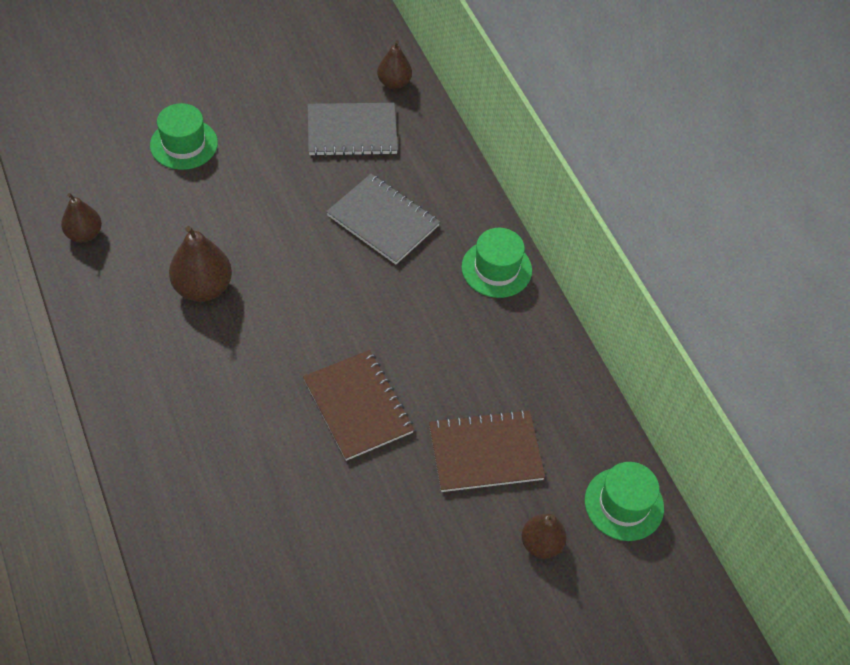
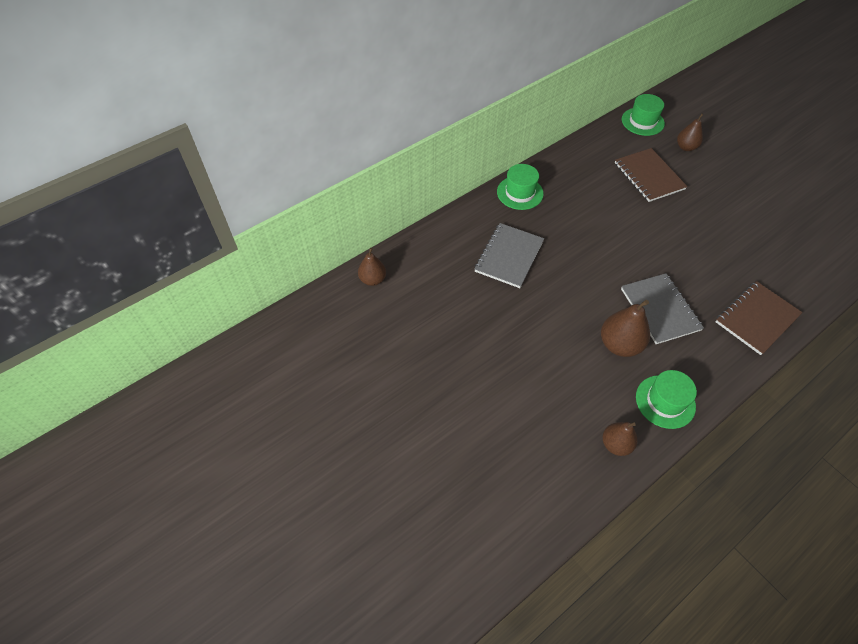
camera: 100 degrees left, 0 degrees up
green hat [150,103,218,170] -> green hat moved to [636,370,697,429]
brown notebook [303,350,414,461] -> brown notebook moved to [716,281,803,355]
grey notebook [308,103,398,156] -> grey notebook moved to [621,273,704,344]

